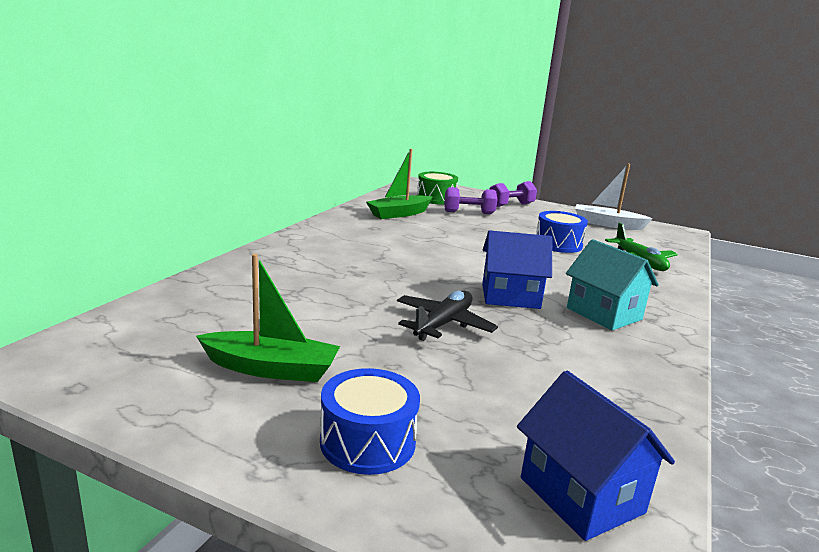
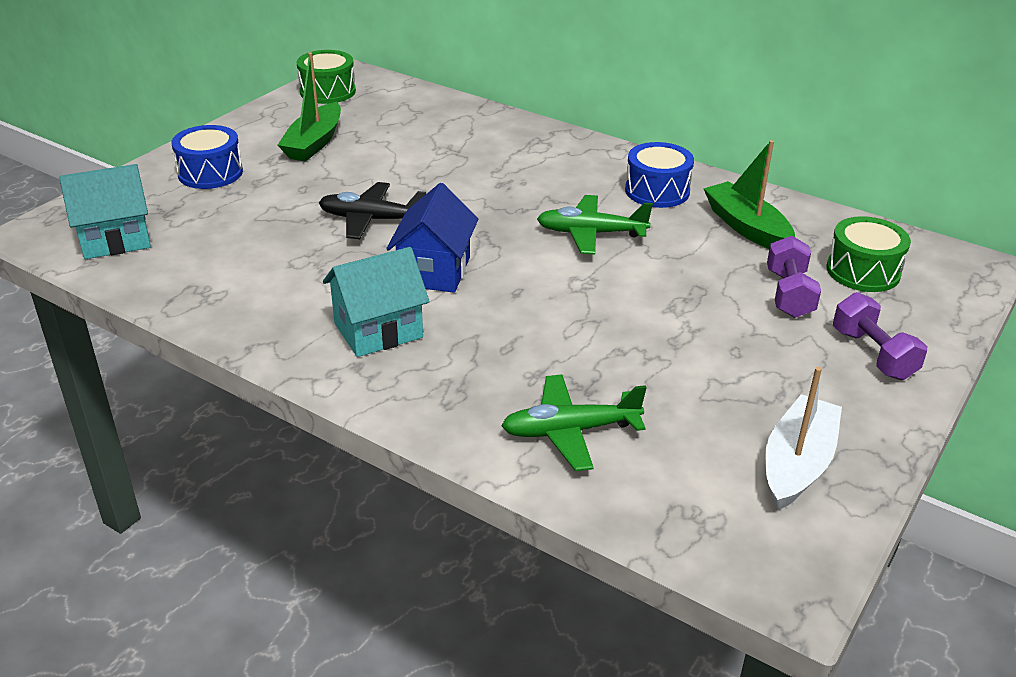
camera: 100 degrees right, 15 degrees up
black plane [397,291,498,341] -> black plane turned 150 degrees clockwise [319,182,426,239]
blue house [517,371,675,541] -> turquoise house [59,164,151,259]
blue drum [536,211,588,253] -> blue drum moved to [625,142,694,208]
none -> green drum [297,50,356,104]
none -> green plane [537,195,653,254]

